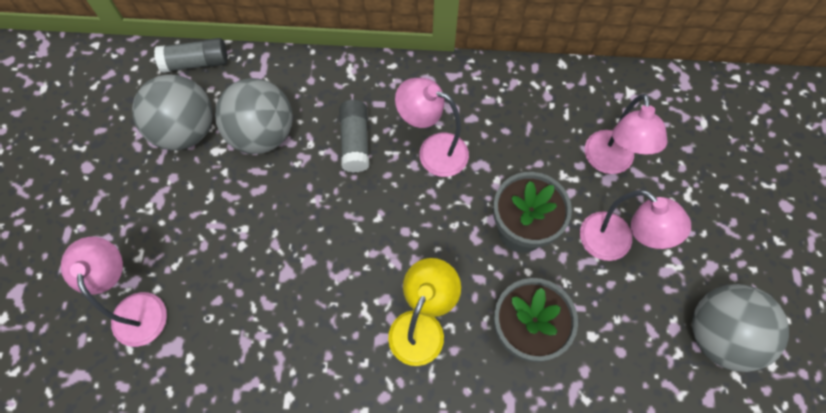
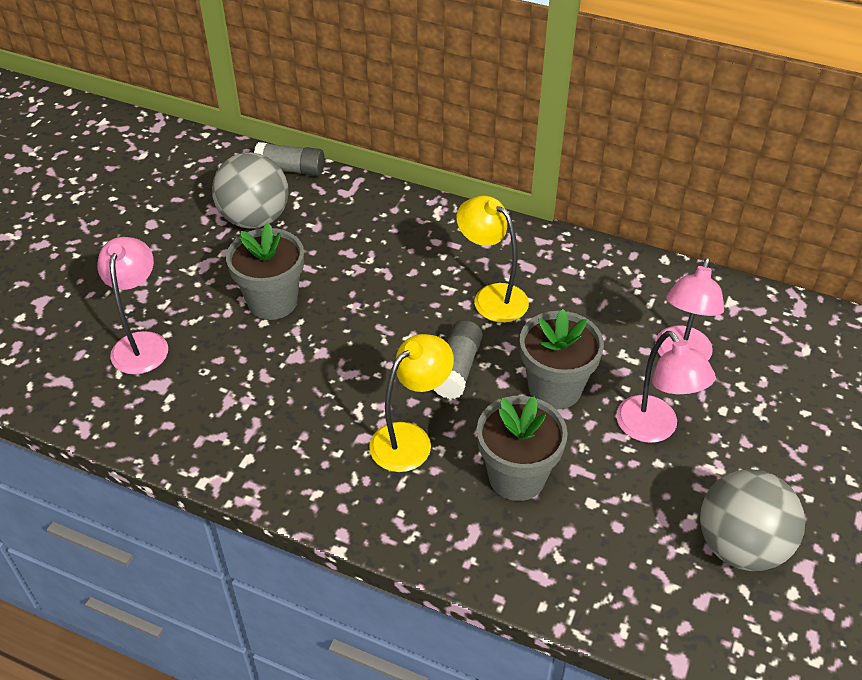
camera: 20 degrees right, 20 degrees down
grey ball [215,78,293,154] -> none
grey glue stick [339,100,369,172] -> grey glue stick moved to [434,320,483,399]
pink lamp [395,78,469,177] -> yellow lamp [457,196,529,323]
none -> grey flower pot [226,223,304,320]

